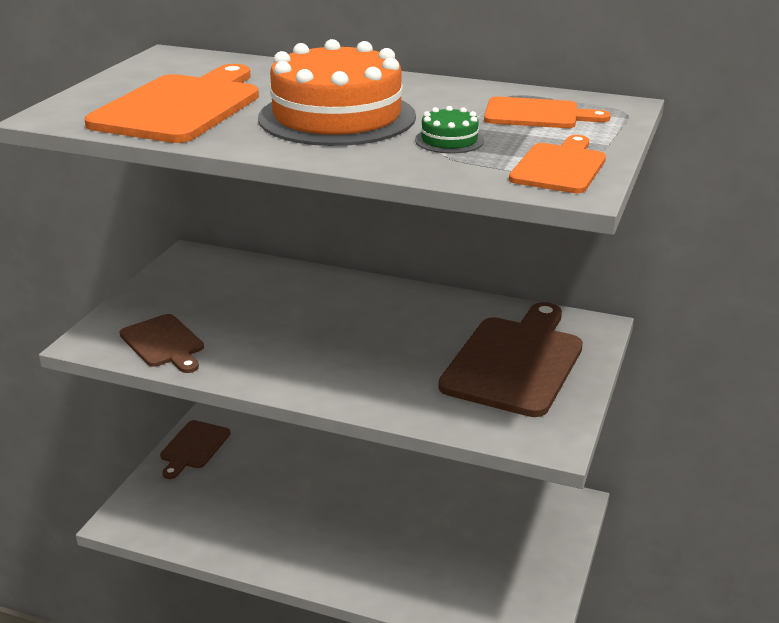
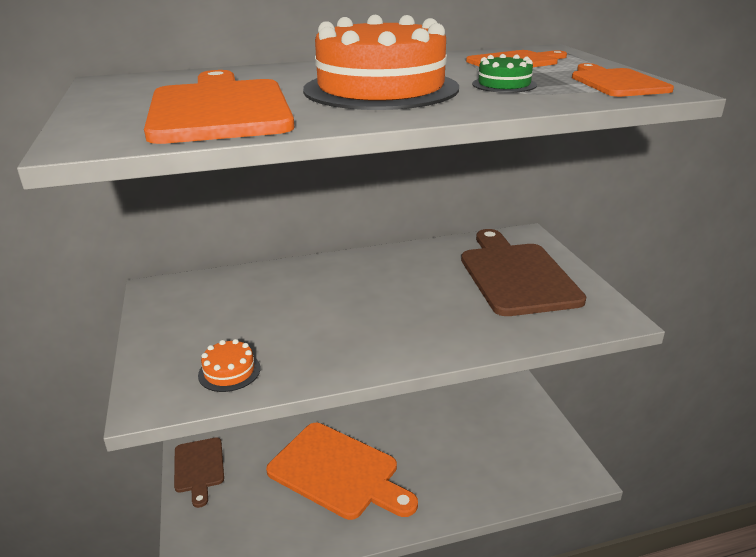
camera: 35 degrees left, 0 degrees up
brown cutting board [119,314,204,373] -> orange cake [198,339,260,392]
none -> orange cutting board [266,423,418,520]

